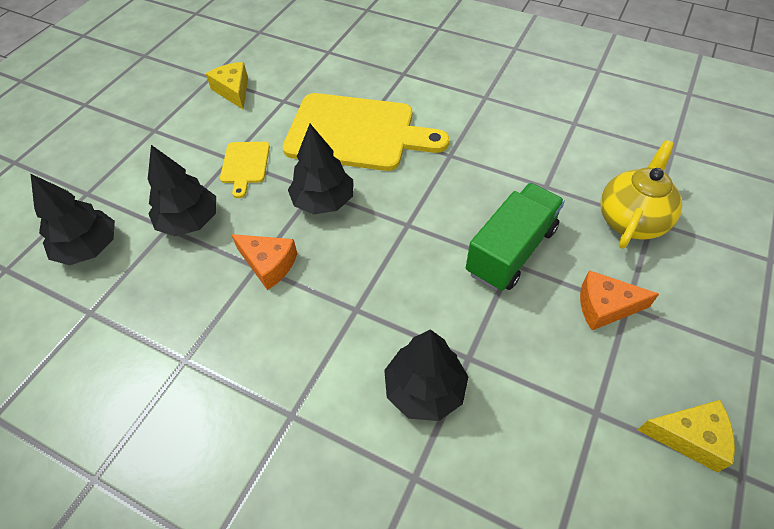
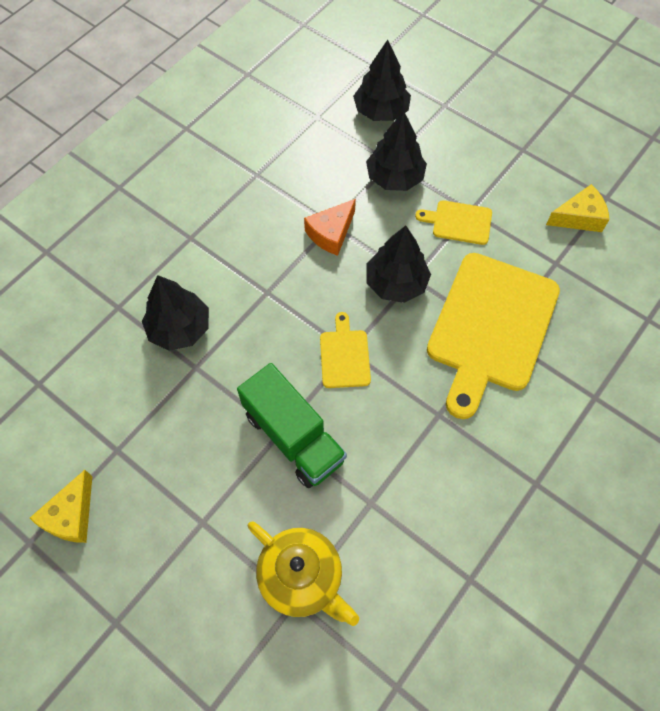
camera: 100 degrees right, 10 degrees up
orange cheese [580,270,659,330] -> none
none -> yellow cutting board [320,312,371,388]

